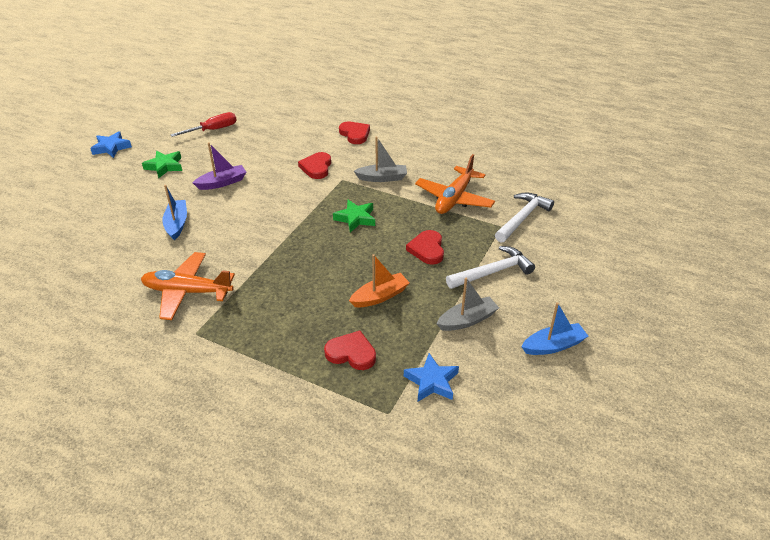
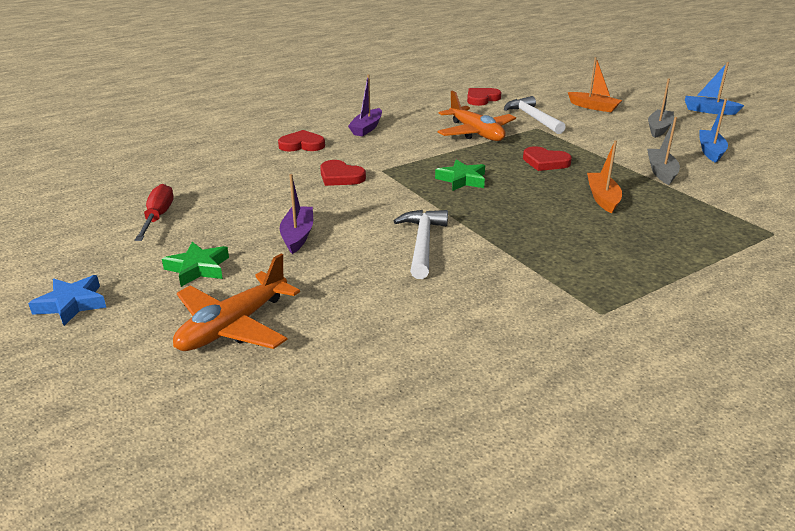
camera: 60 degrees left, 10 degrees down
orange plane [141,252,235,320] -> orange plane moved to [173,254,300,351]
blue boat [162,185,187,240] -> blue boat moved to [685,62,744,115]
red heart [324,331,376,370] -> red heart moved to [467,88,501,106]
grey boat [354,137,407,182] -> grey boat moved to [648,79,674,138]
blue star [404,353,459,402] -> none
white hammer [446,246,535,289] -> white hammer moved to [394,210,448,279]
none -> purple boat [348,74,382,136]
none -> orange boat [568,57,622,112]

